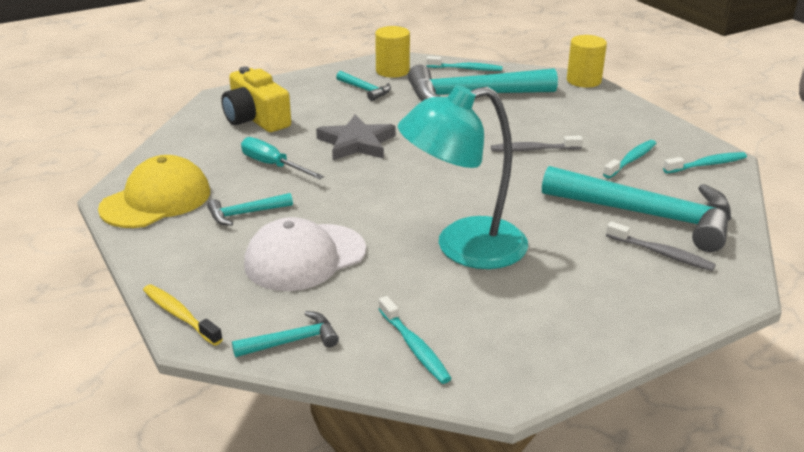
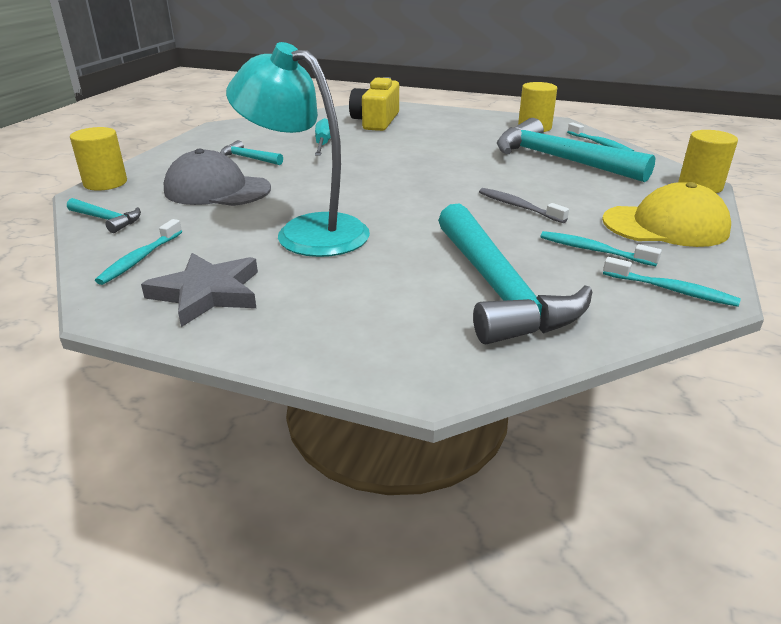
camera: 50 degrees right, 0 degrees up
yellow cap [98,155,210,228] -> yellow cap moved to [602,182,731,247]
yellow toothbrush [143,284,223,346] -> yellow cylinder [70,127,127,190]
white cap [244,217,366,291] -> grey cap [164,149,271,206]
grey star [316,115,396,160] -> grey star moved to [141,253,258,327]
turquoise hammer [336,71,391,101] -> none
turquoise toothbrush [603,140,657,178] -> turquoise toothbrush turned 150 degrees counterclockwise [540,231,662,266]
grey toothbrush [606,222,716,271] -> none

